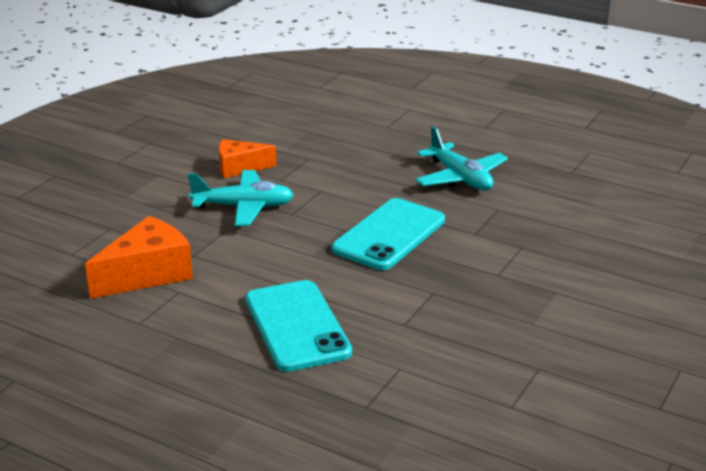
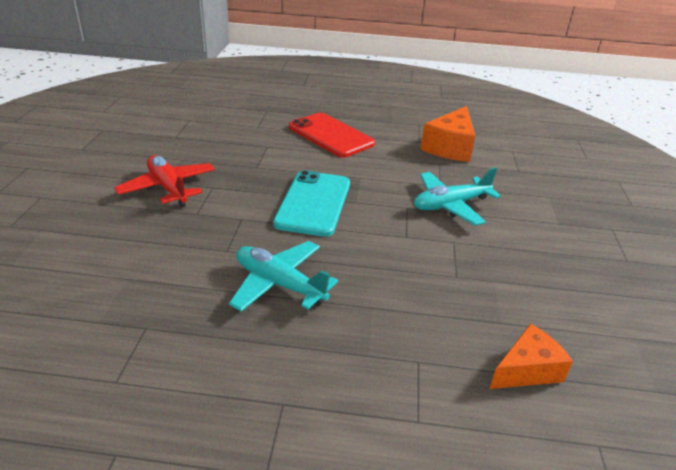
camera: 155 degrees right, 5 degrees up
orange cheese [219,139,277,178] -> orange cheese moved to [490,324,573,389]
turquoise phone [245,280,352,372] -> red phone [289,113,375,158]
none -> red plane [114,155,215,207]

